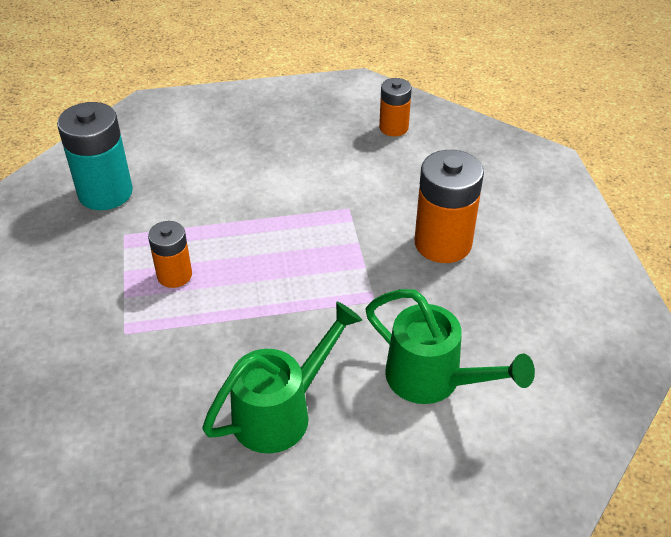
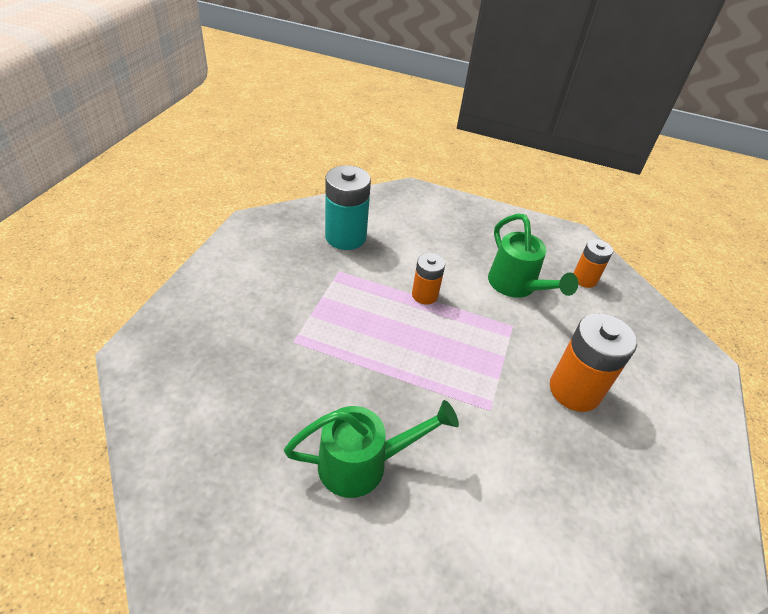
camera: 25 degrees right, 0 degrees up
orange battery [148,221,192,288] -> orange battery moved to [412,253,445,305]
green watering can [366,289,535,404] -> green watering can moved to [488,213,578,298]

